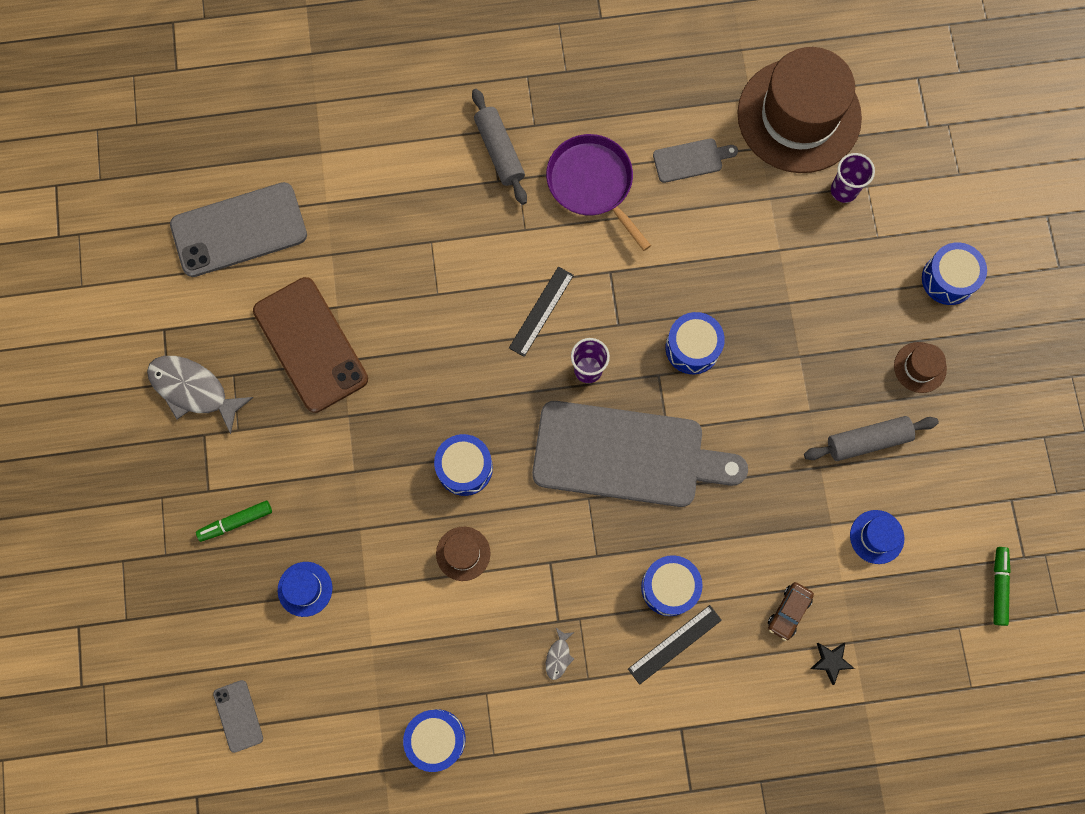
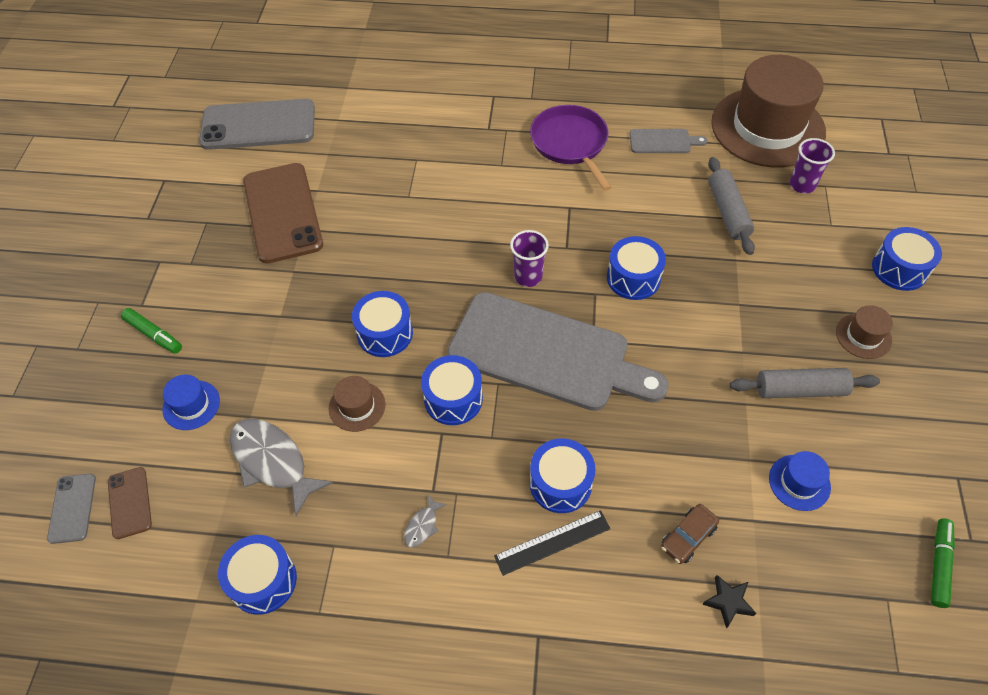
camera: 15 degrees right, 20 degrees down
grey fish [147,356,254,434] -> grey fish moved to [230,419,333,516]
green marker [196,501,272,542] -> green marker turned 135 degrees counterclockwise [121,308,182,354]
grey rolling pin [472,89,527,205] -> grey rolling pin moved to [708,157,755,255]
black ruler [509,267,574,357] -> none
none -> brown phone [108,467,152,539]
none -> blue drum [421,355,483,425]

